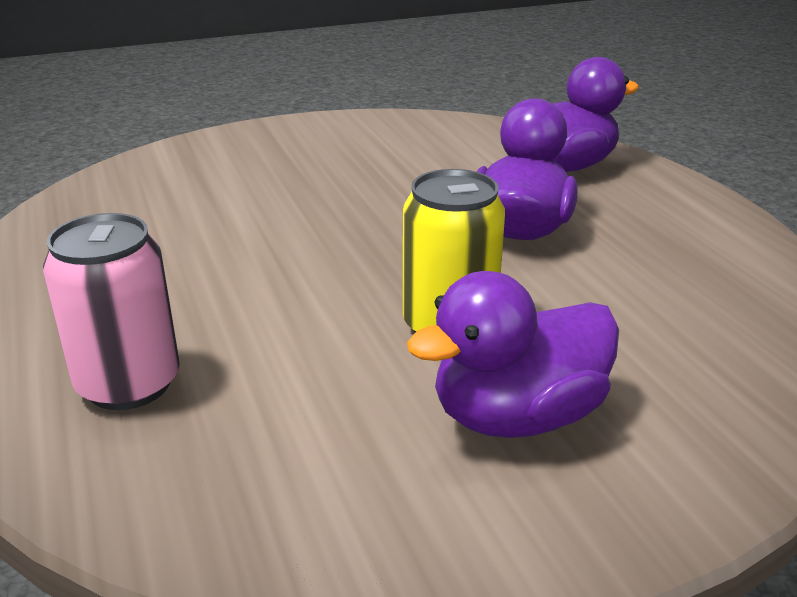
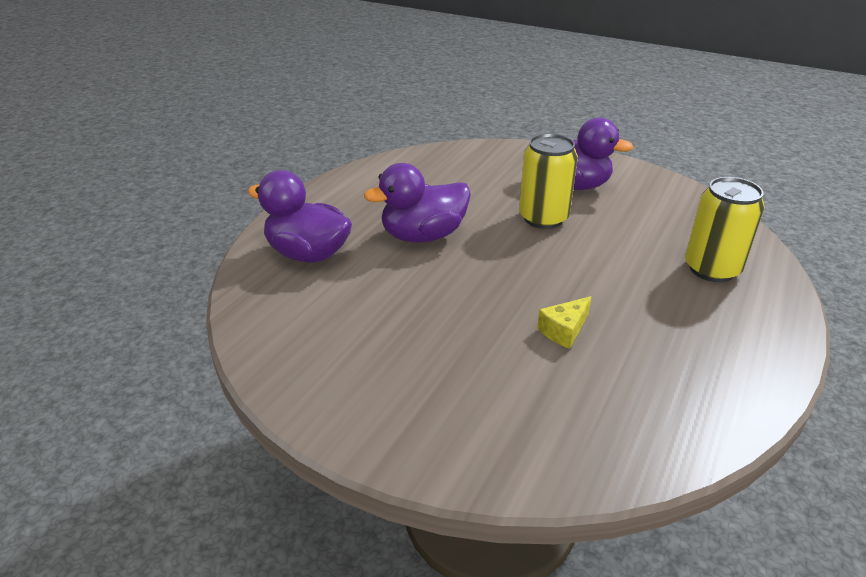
camera: 130 degrees left, 5 degrees up
pink can [43,213,180,410] -> yellow can [685,177,765,282]
none -> yellow cheese [537,296,592,349]

